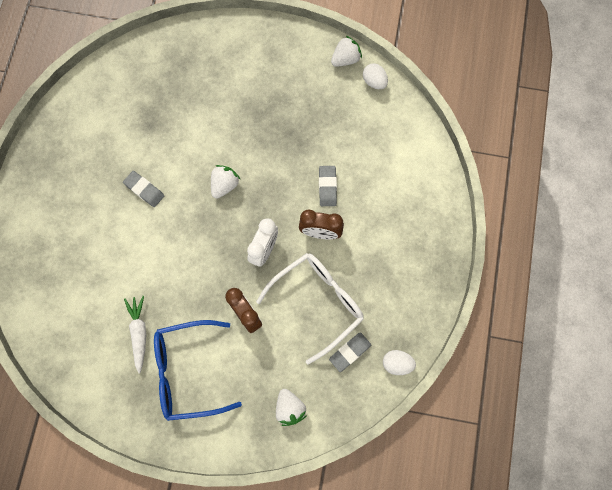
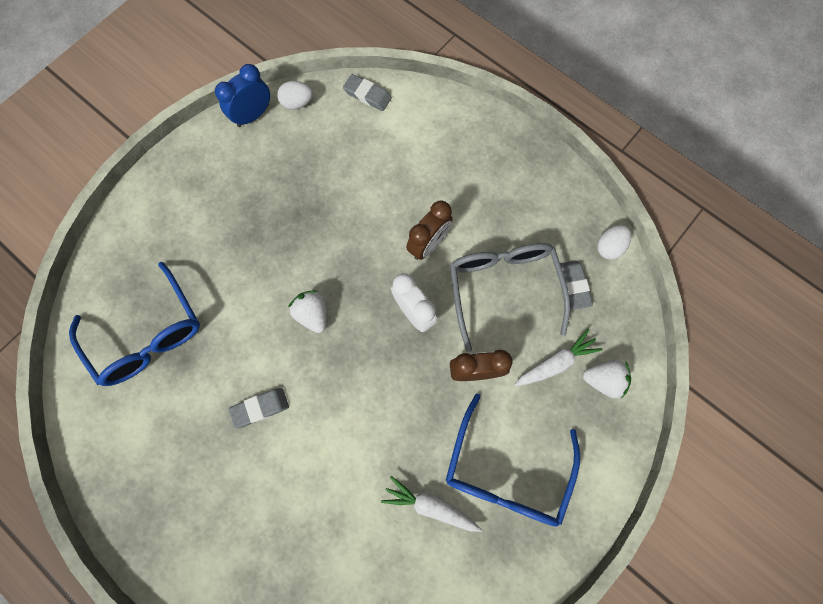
camera: 60 degrees left, 0 degrees up
white glasses [256,253,364,365] -> grey glasses [450,243,570,352]
grey eraser [319,166,337,206] -> grey eraser moved to [343,74,392,111]
white strawberry [331,36,362,67] -> blue clock [215,64,270,127]
none -> blue glasses [69,262,200,386]
none -> white carrot [514,329,603,386]

